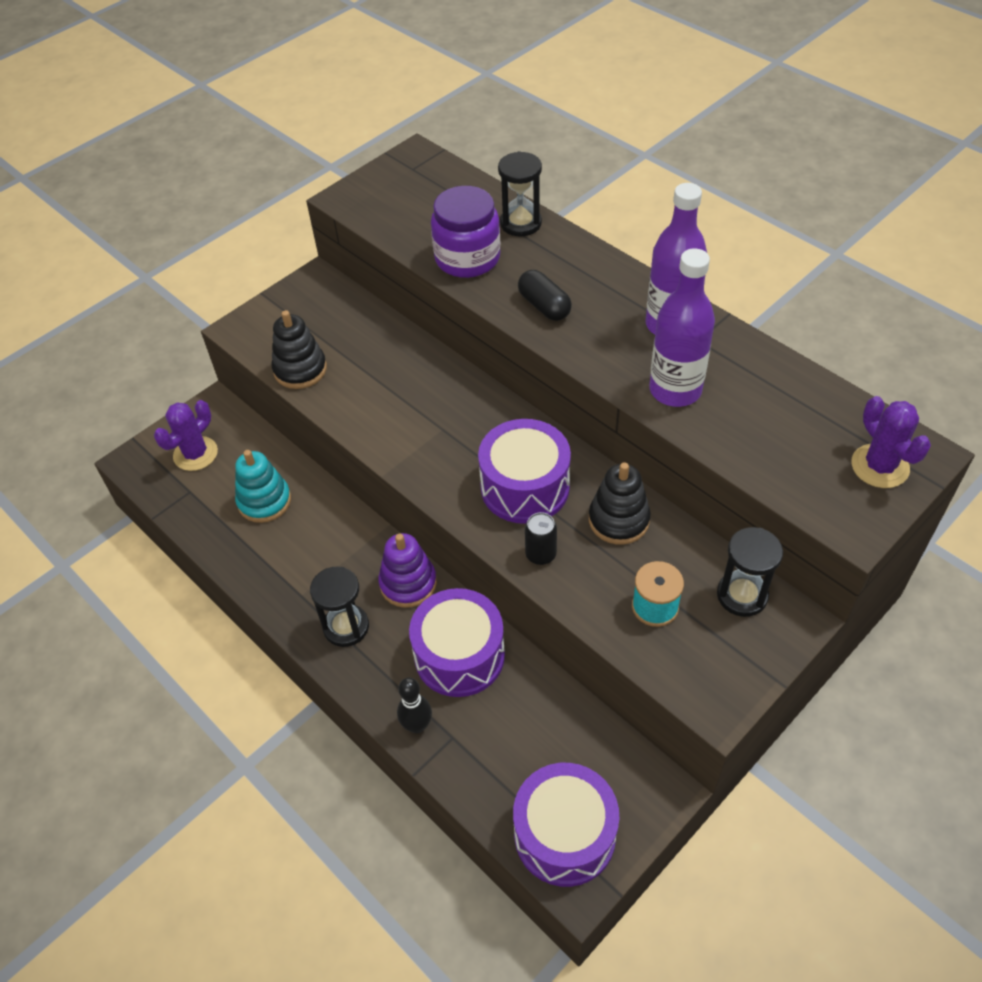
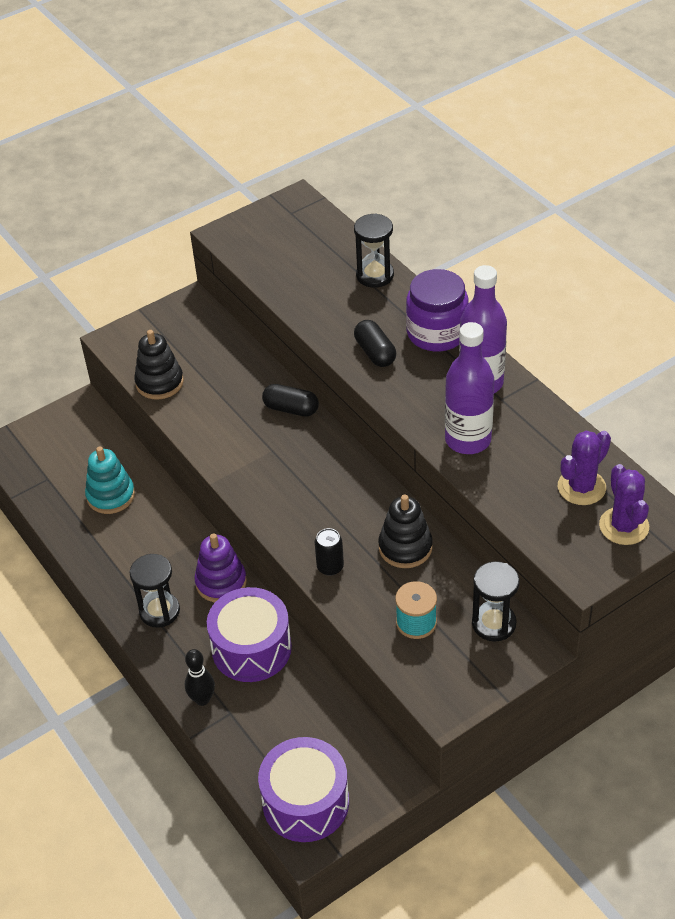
camera: 10 degrees right, 5 degrees down
purple cactus [154,400,218,471] -> purple cactus moved to [558,431,611,505]
purple jar [431,186,500,278] -> purple jar moved to [406,269,469,352]
purple drum [478,419,571,524] -> none
none -> black capsule [262,384,319,416]

